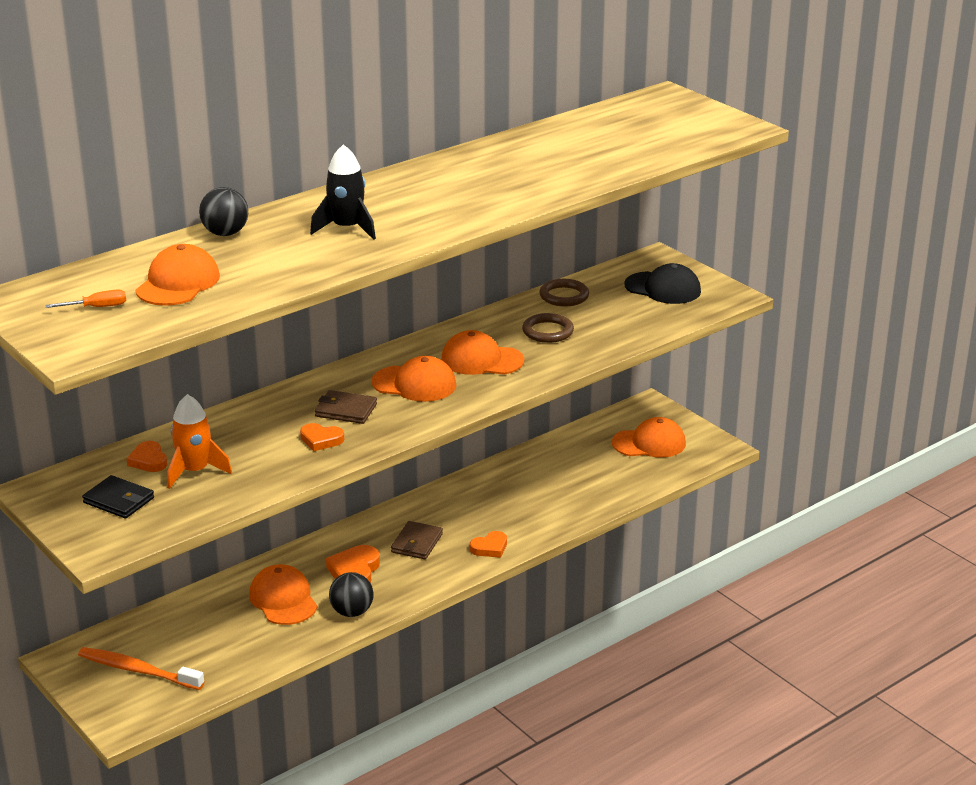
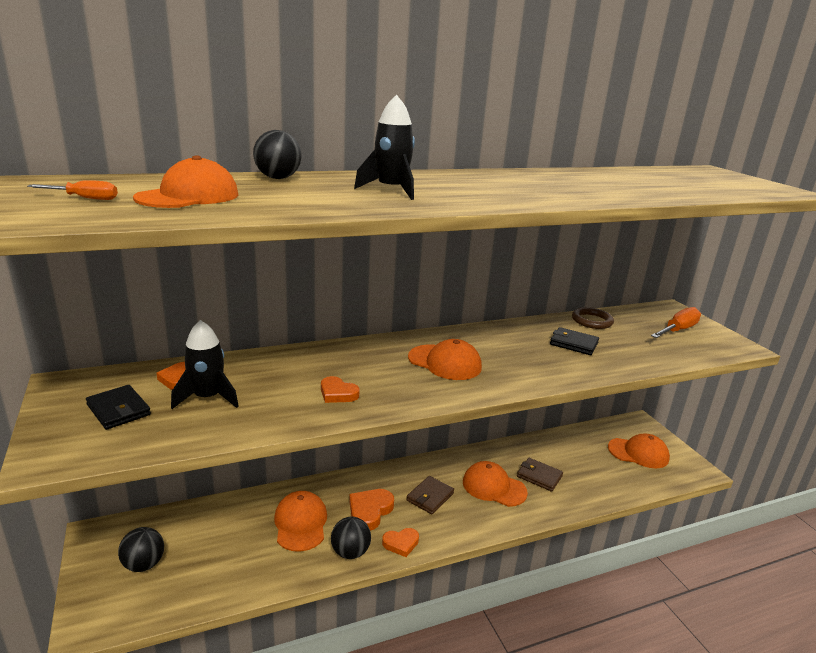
camera: 15 degrees right, 5 degrees down
orange toothbrush [78,647,204,690] -> black ball [118,527,164,572]
orange rocket [167,394,232,489] -> black rocket [171,320,239,409]
brown wallet [315,390,377,424] -> brown wallet moved to [517,458,563,492]
orange cap [441,330,524,375] -> orange cap moved to [463,461,528,507]
orange heart [470,531,507,558] -> orange heart moved to [382,528,419,557]
brown ring [522,313,574,343] -> black wallet [550,327,599,355]
black cap [624,263,701,304] -> orange screwdriver [651,307,701,338]

